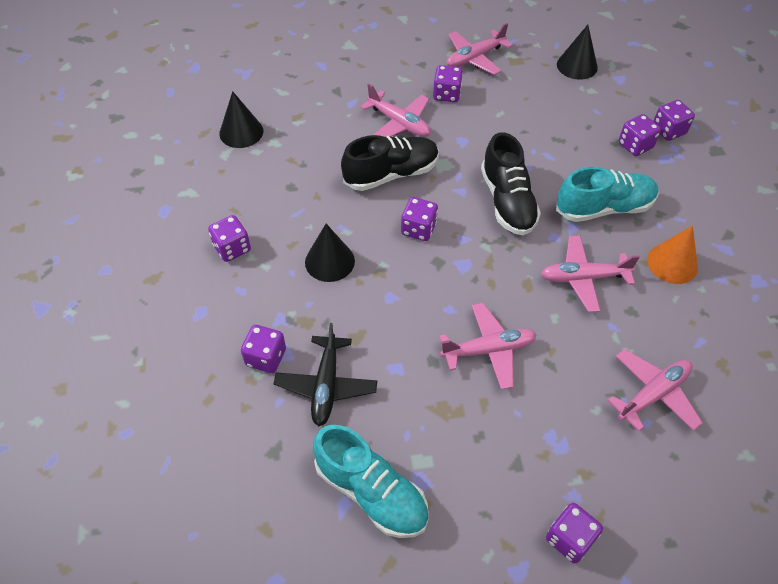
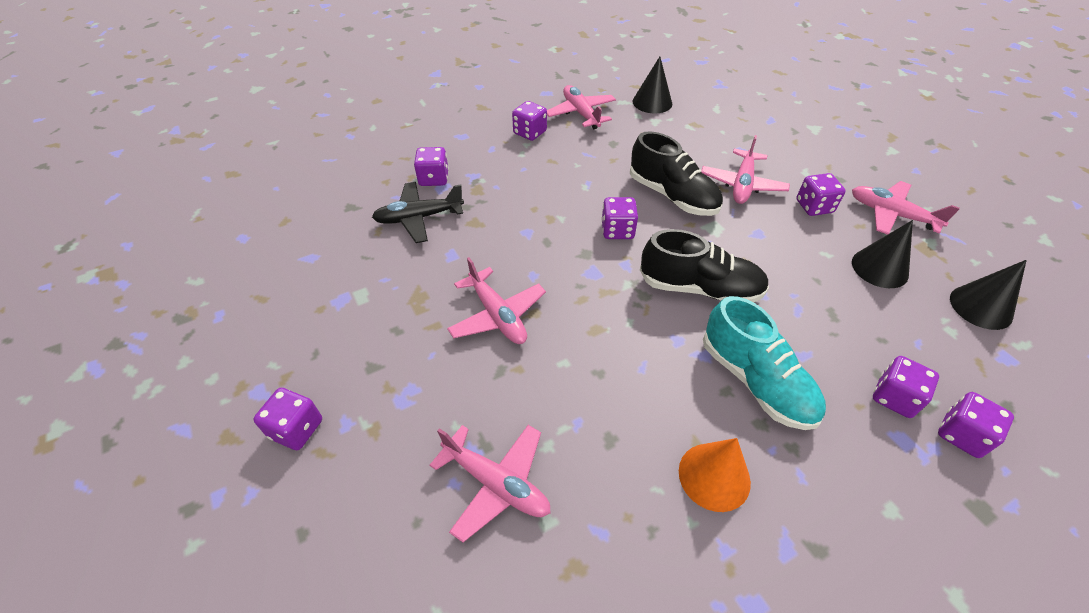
camera: 70 degrees right, 5 degrees down
black cone [305,224,355,282] -> black cone moved to [852,220,913,288]
turquoise shoe [313,425,429,538] -> none
black shoe [481,132,541,235] -> black shoe turned 135 degrees counterclockwise [640,229,769,303]
pink plane [541,235,640,312] -> pink plane moved to [547,85,616,129]

